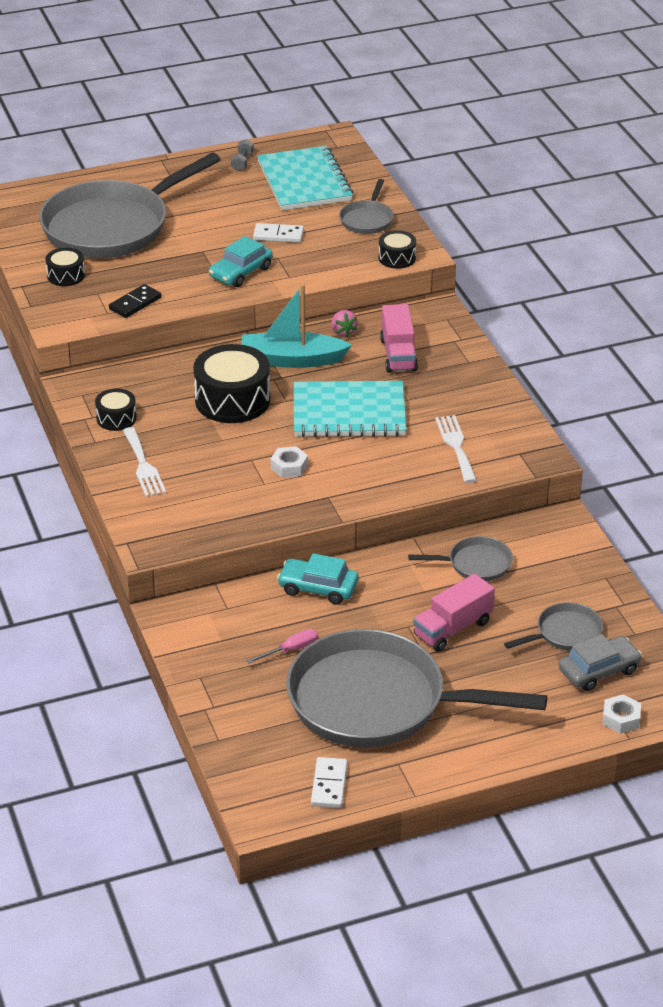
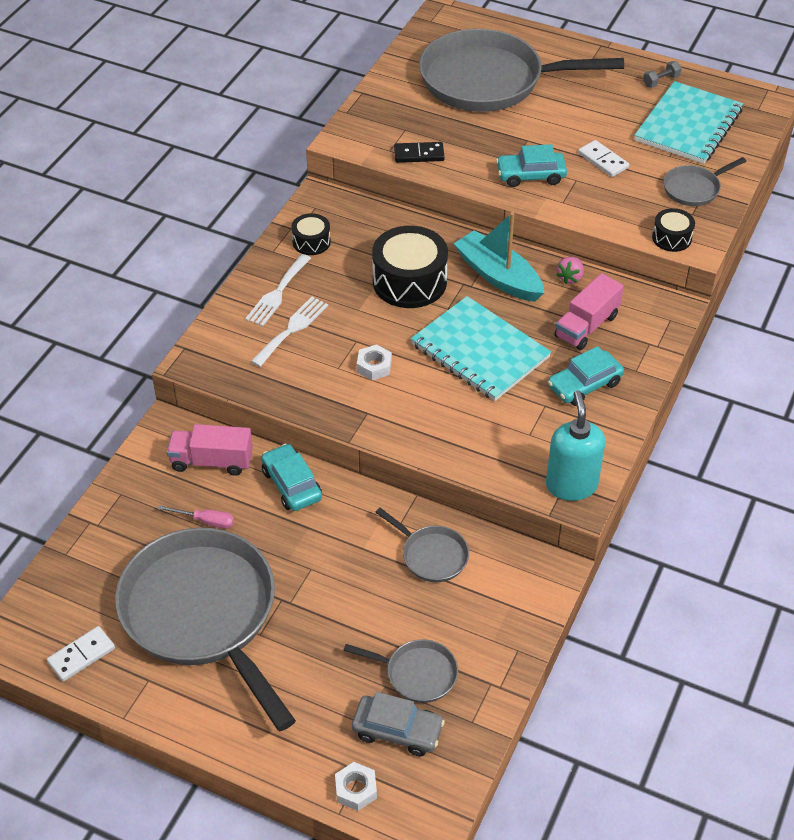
camera: 45 degrees right, 10 degrees up
black drum [45,248,85,286] -> none
pink truck [413,574,495,652] -> pink truck moved to [167,424,253,476]
white fork [435,415,477,483] -> white fork moved to [251,297,328,367]
none -> turquoise soap dispenser [546,390,605,501]
none -> turquoise car [548,346,624,406]

